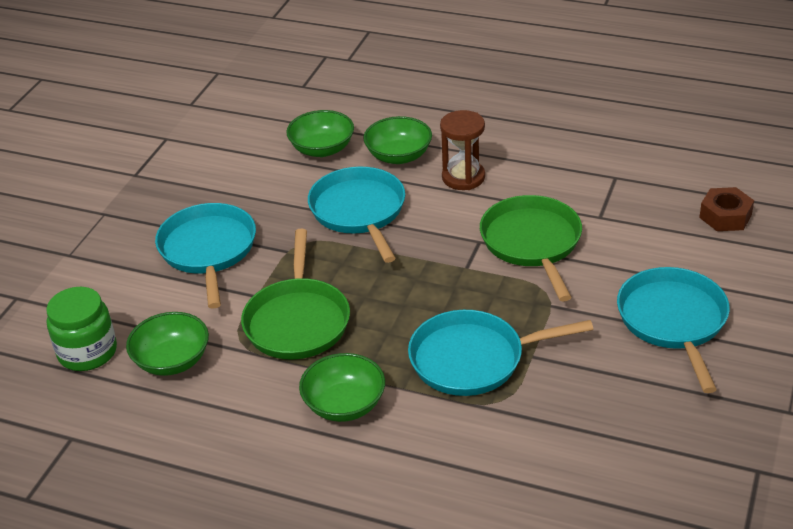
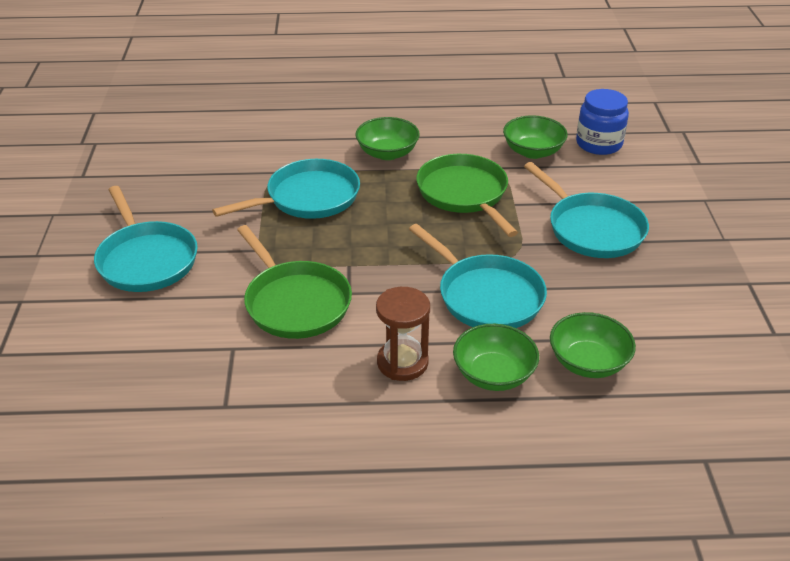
camera: 155 degrees right, 0 degrees up
green jar [46,287,117,371] -> blue jar [576,89,629,155]
brown nut [699,187,754,231] -> none

